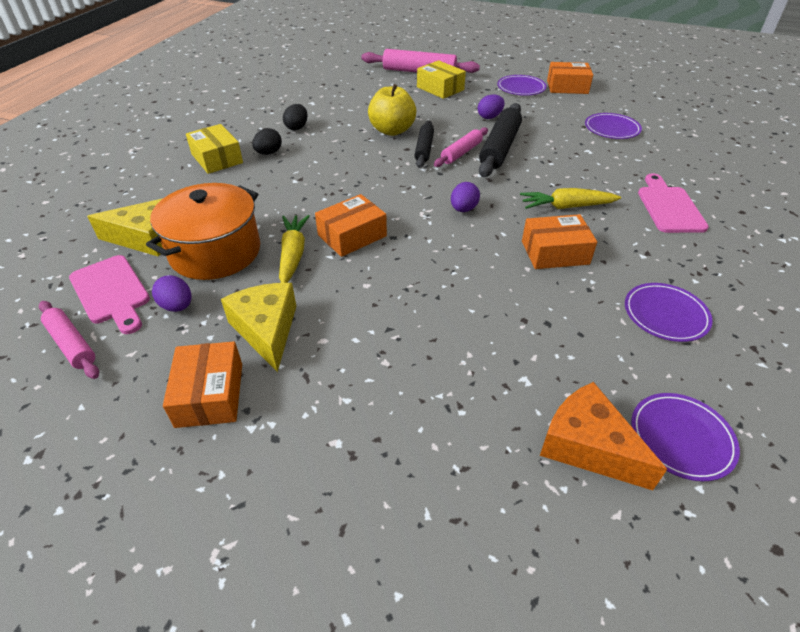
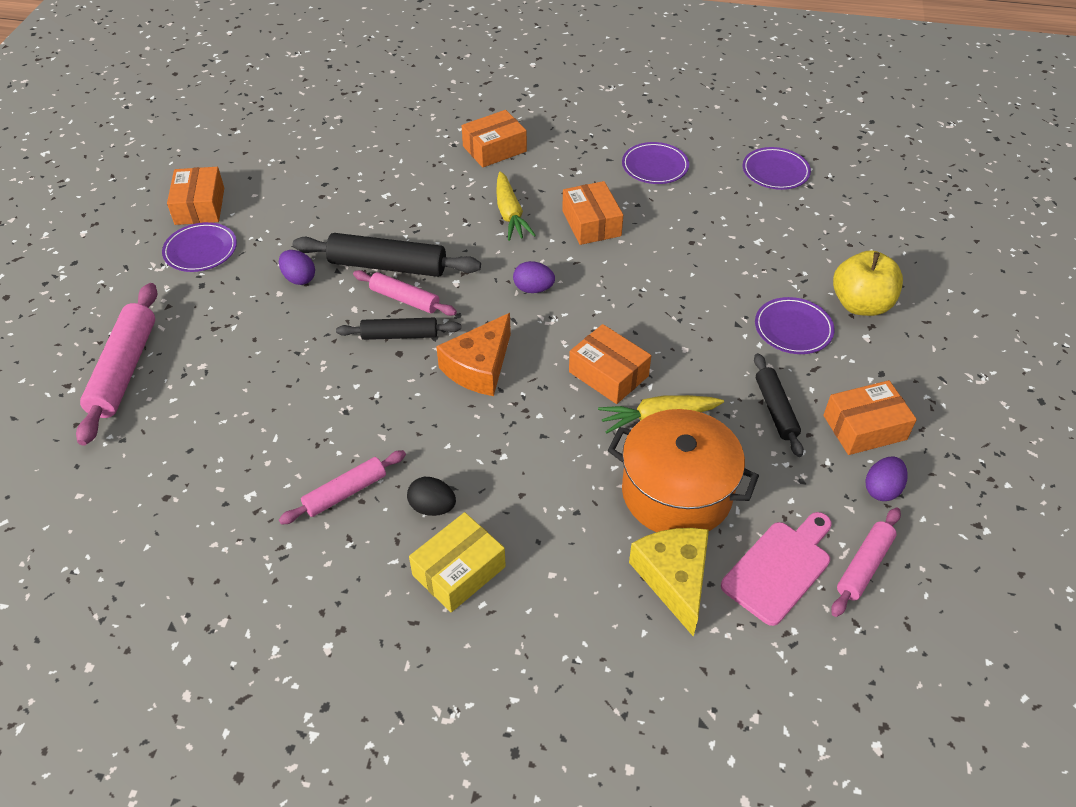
camera: 100 degrees left, 5 degrees up
purple egg [152,275,192,312] -> purple egg moved to [865,457,908,501]
yellow cheese [221,283,296,372] -> black rolling pin [754,353,804,457]
black egg [283,104,308,130] -> pink rolling pin [279,450,406,525]
yellow apple [368,84,416,136] -> yellow apple moved to [833,250,903,316]
yellow box [417,60,466,99] -> none
orange cheese [540,382,667,490] -> orange cheese moved to [436,313,511,396]
purple plate [585,113,642,139] -> purple plate moved to [755,297,835,354]
pink cutting board [638,173,709,233] -> orange box [462,110,527,167]

